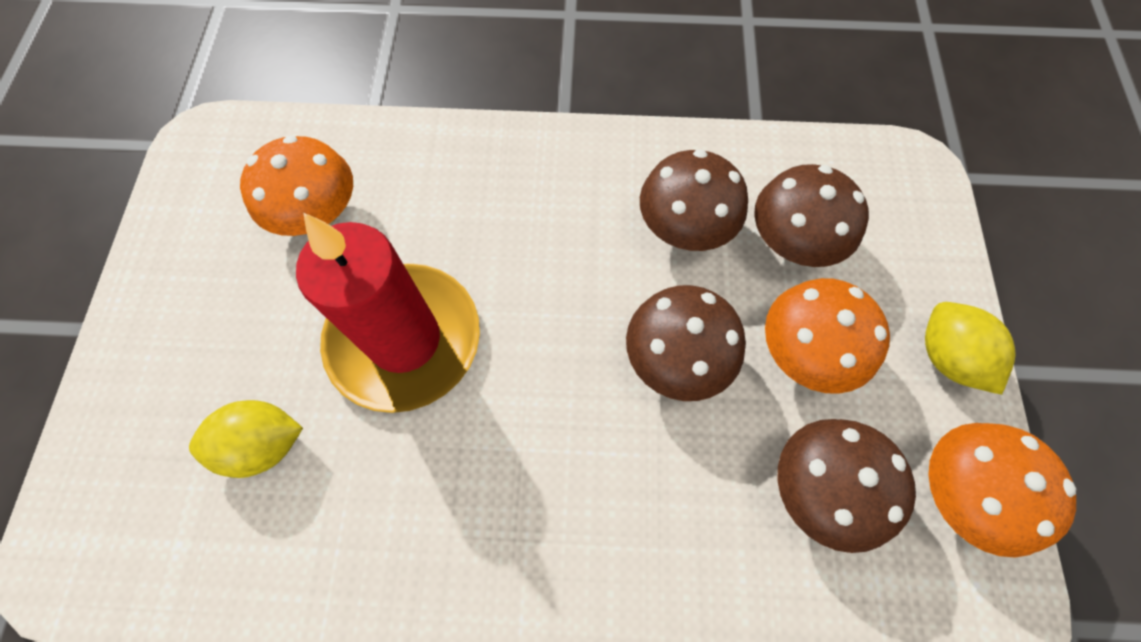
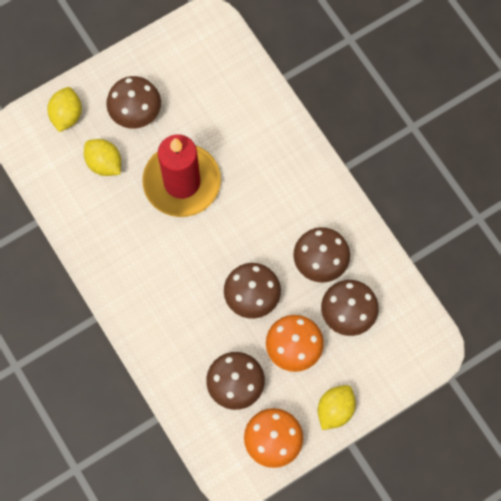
camera: 55 degrees right, 5 degrees up
orange mushroom [240,135,353,236] -> none
none -> yellow lemon [47,87,82,132]
none -> brown mushroom [106,76,161,129]

